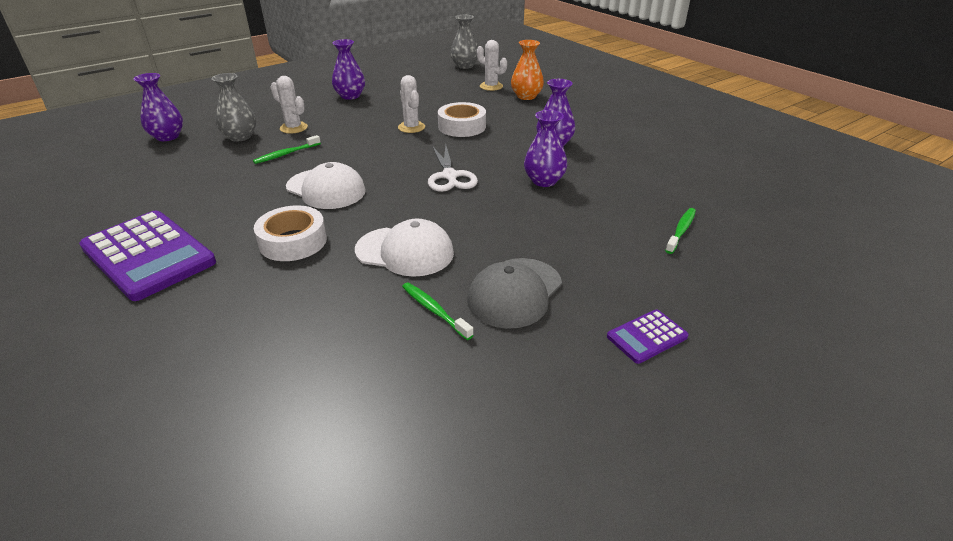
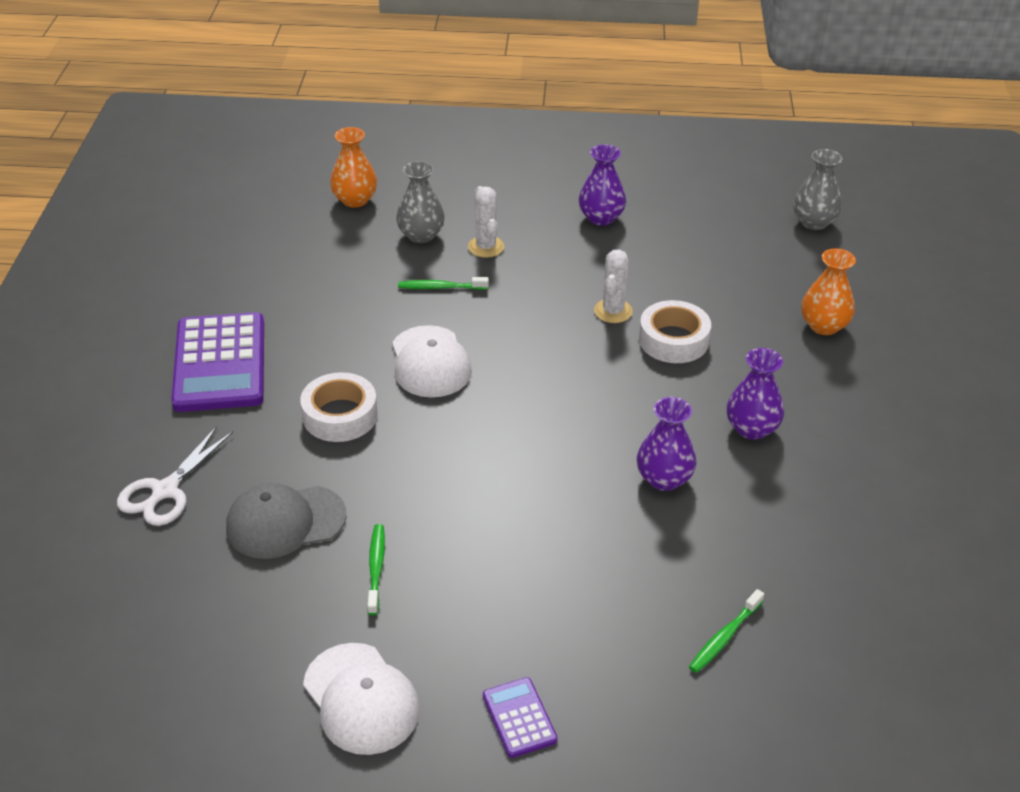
camera: 40 degrees right, 5 degrees up
purple vase [133,73,183,141] -> orange vase [330,127,377,208]
white cap [355,219,454,277] -> white cap moved to [303,643,420,755]
white scissors [428,145,478,192] -> white scissors moved to [117,426,233,526]
grey cap [467,258,562,329] -> grey cap moved to [226,483,347,559]
white cactus [477,40,507,91] -> none
purple calculator [607,309,689,364] -> purple calculator turned 60 degrees clockwise [483,677,558,758]
green toothbrush [665,208,696,254] -> green toothbrush turned 150 degrees clockwise [689,589,764,673]

